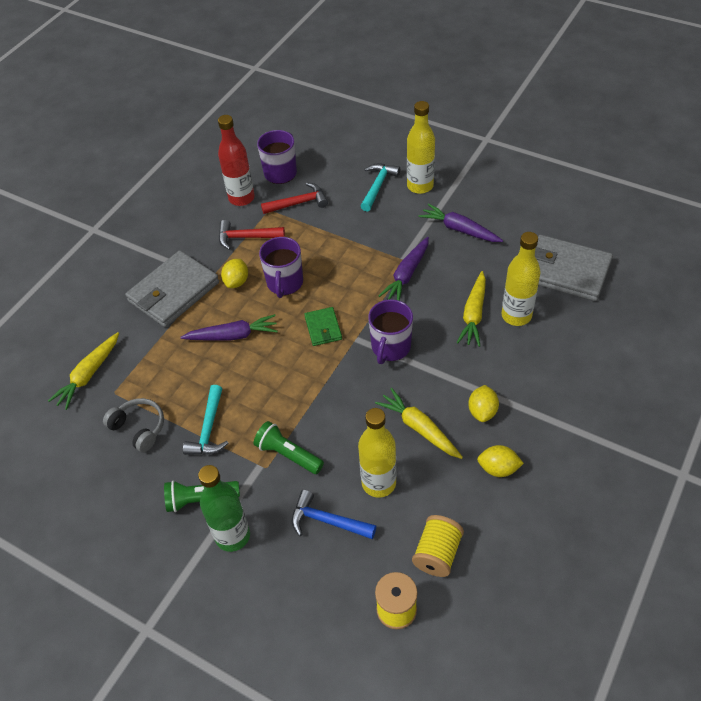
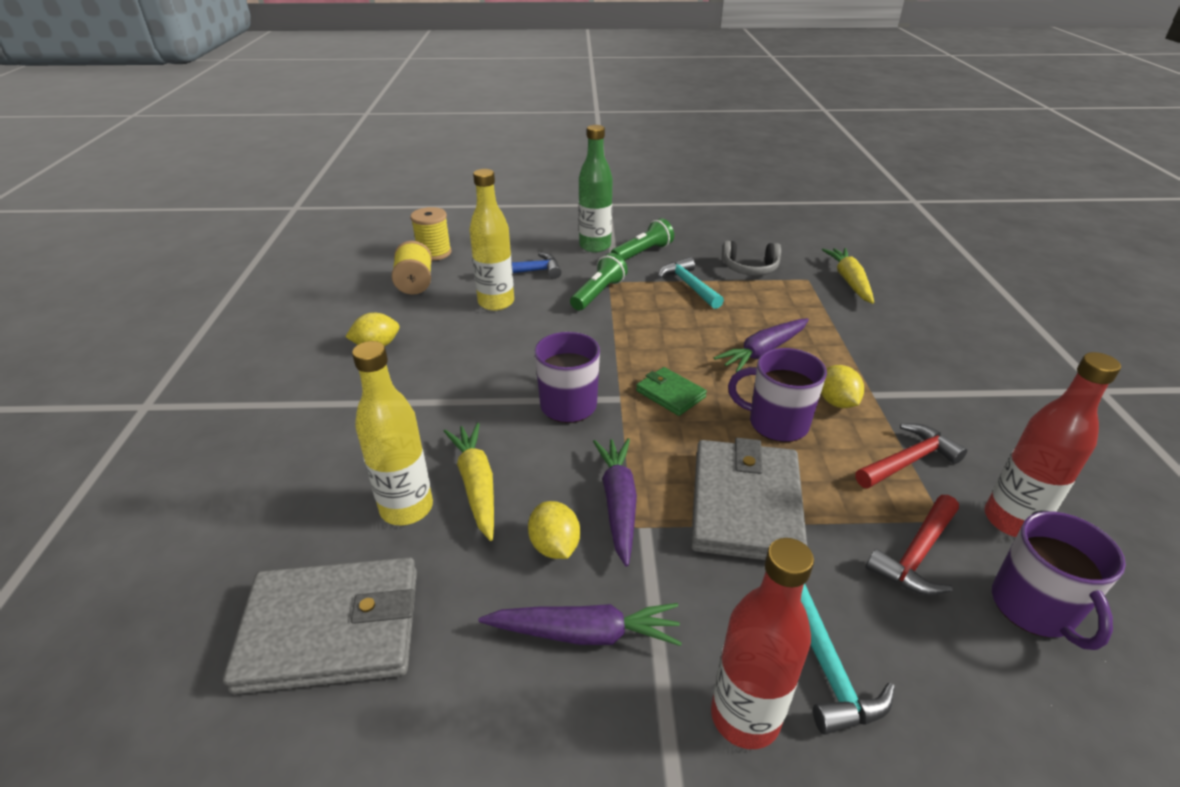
camera: 145 degrees right, 15 degrees down
grey wallet [125,251,219,327] -> grey wallet moved to [691,438,807,560]
green flashlight [254,421,324,474] -> green flashlight turned 60 degrees counterclockwise [570,253,628,310]
purple mug [259,237,303,298] -> purple mug turned 45 degrees counterclockwise [728,348,827,442]
yellow carrot [375,388,463,459] -> none
yellow bottle [407,101,435,194] -> red bottle [711,538,814,749]
yellow lemon [468,385,499,422] -> yellow lemon moved to [528,501,580,559]

